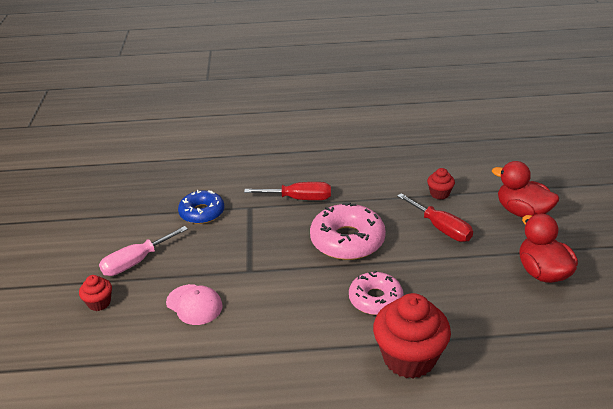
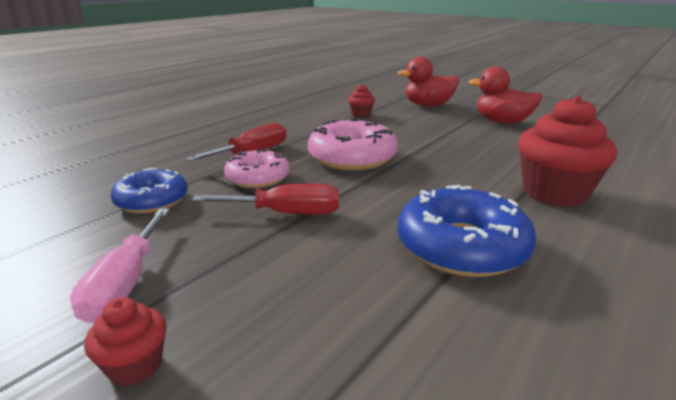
camera: 50 degrees left, 10 degrees down
pink cap [166,284,223,325] -> none
pink donut [349,270,403,315] -> pink donut moved to [224,149,290,188]
red screwdriver [397,193,473,242] -> red screwdriver moved to [192,184,339,215]
none -> blue donut [398,184,536,277]

